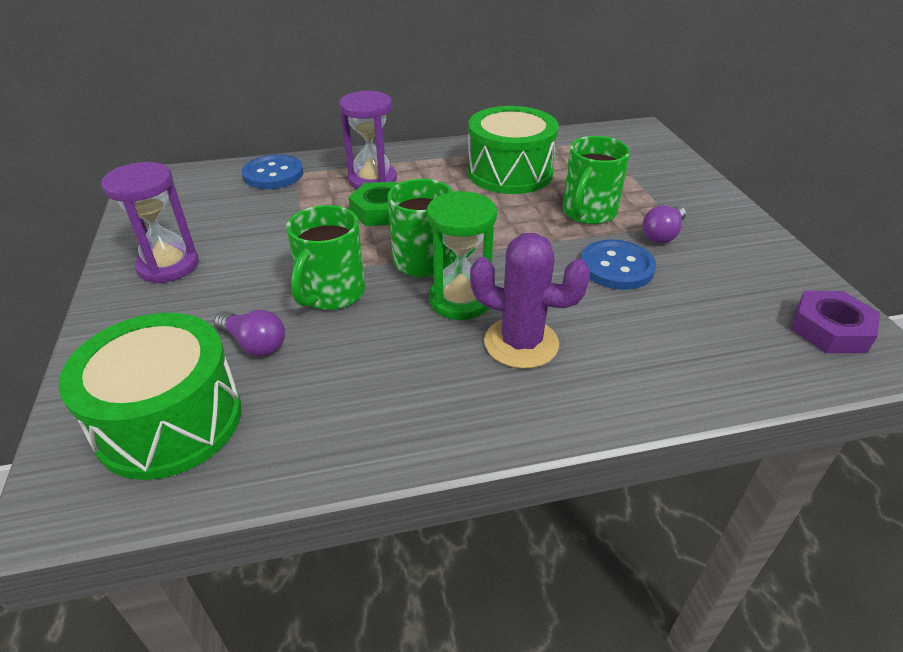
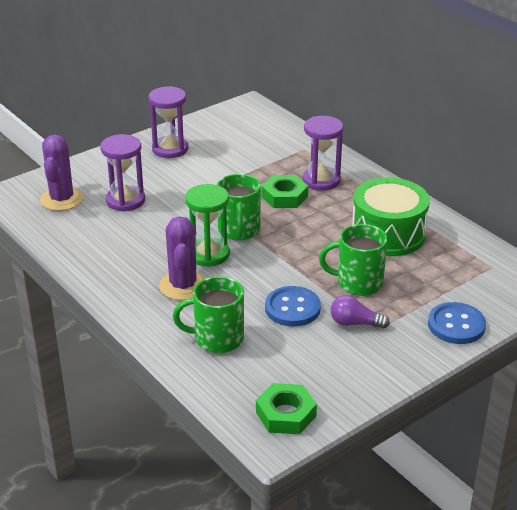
camera: 65 degrees right, 5 degrees down
green drum [58,313,242,480] -> purple cactus [40,134,83,211]
purple light bulb [214,310,285,357] -> purple hourglass [101,134,145,212]
blue button [242,154,304,189] -> blue button moved to [428,302,486,344]
green mug [286,205,365,310] -> green mug moved to [173,276,244,353]
purple nut [791,291,880,353] -> green nut [256,383,317,434]

